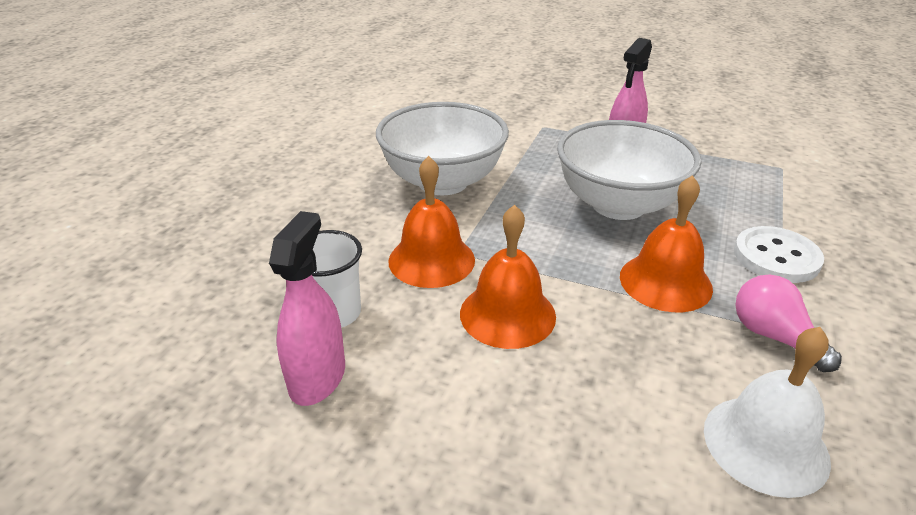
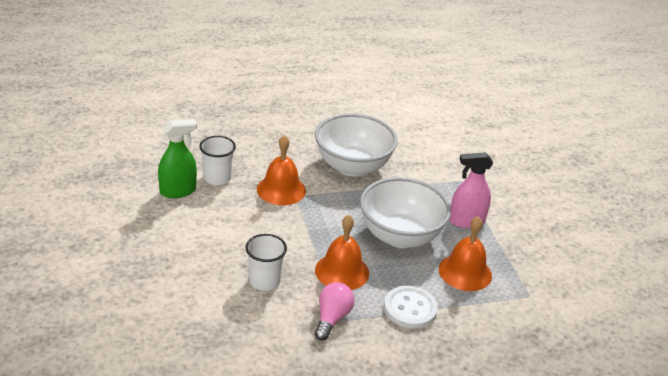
camera: 50 degrees right, 0 degrees up
pink spray bottle [269,211,345,406] -> green spray bottle [158,119,197,198]
orange bell [460,205,556,349] -> orange bell moved to [439,216,492,291]
white bell [704,327,831,498] -> none
none -> white cup [245,234,287,291]

